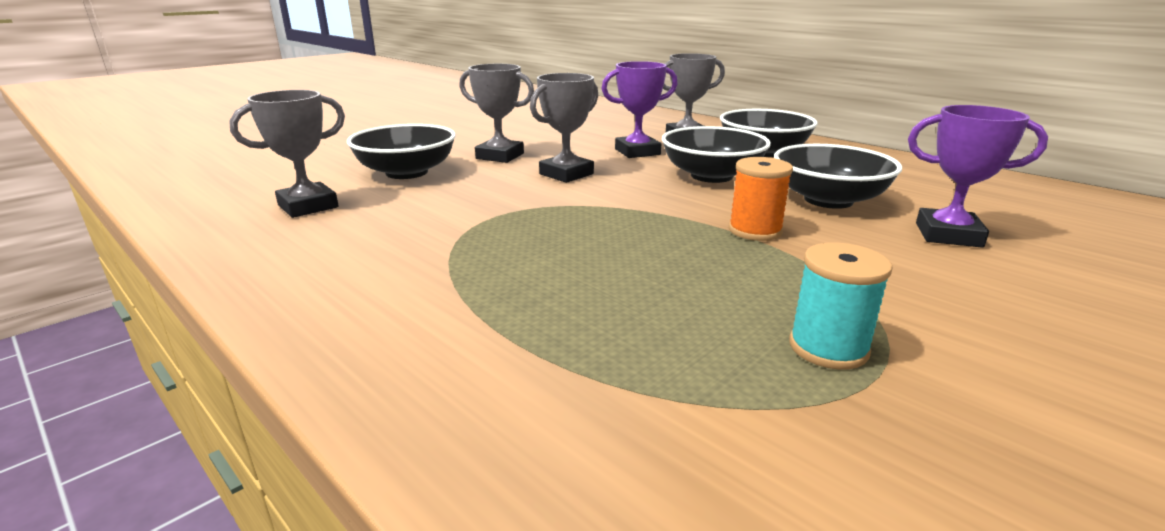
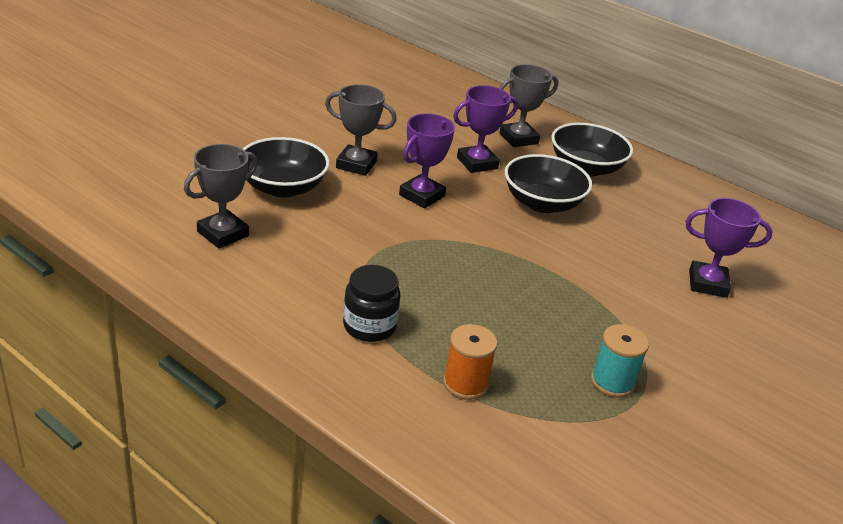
camera: 10 degrees left, 10 degrees up
grey trophy [530,73,598,183] -> purple trophy [399,113,455,208]
orange spool [729,157,793,241] -> orange spool moved to [443,324,498,400]
black bowl [774,144,902,209] -> none
none -> black jar [343,265,401,342]

